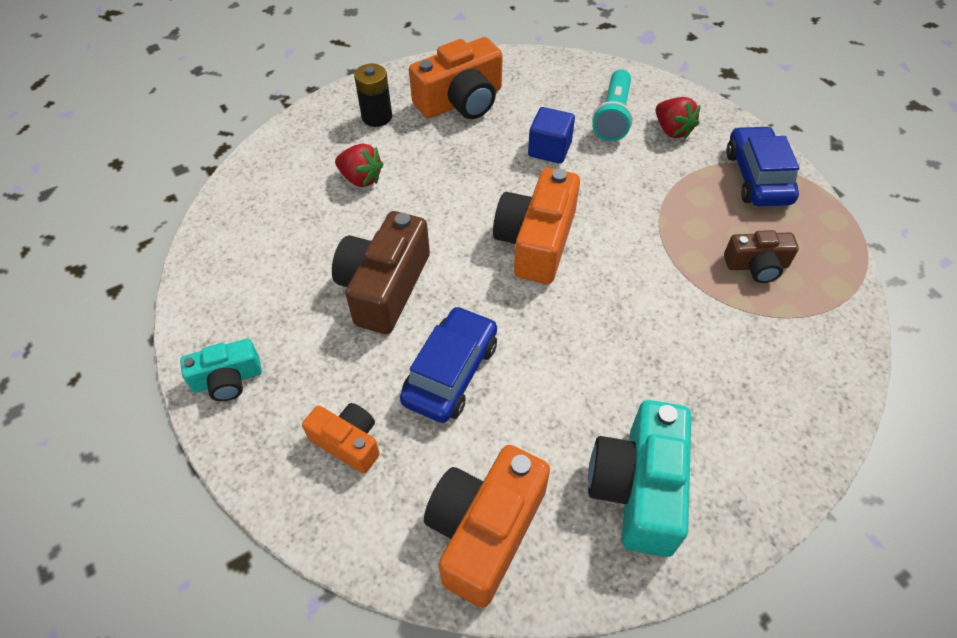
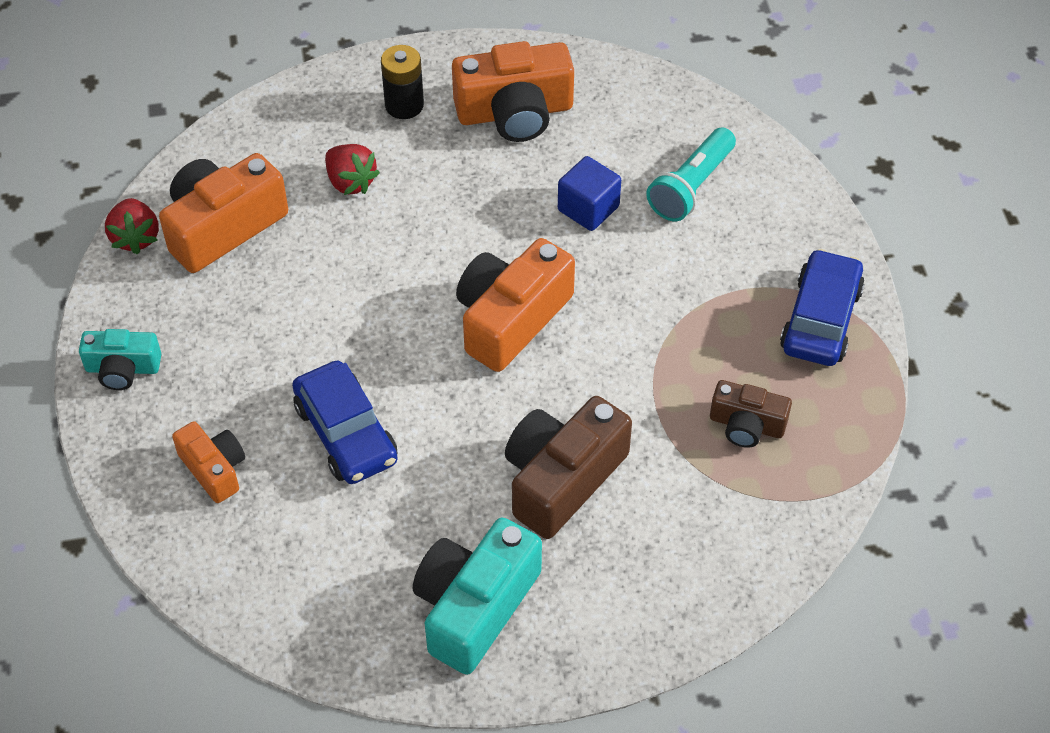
camera: 20 degrees right, 0 degrees up
brown camera [332,211,430,334] -> brown camera moved to [505,396,632,539]
blue car [400,306,497,423] -> blue car turned 105 degrees clockwise [292,361,398,484]
orange camera [424,445,550,608] -> orange camera moved to [159,153,288,273]
red strawberry [656,97,701,139] -> red strawberry moved to [105,198,159,254]

